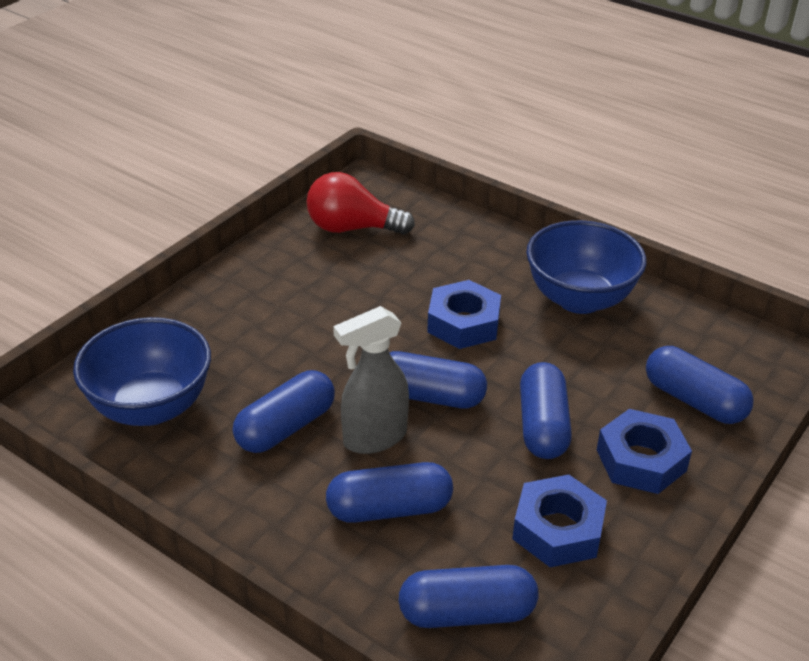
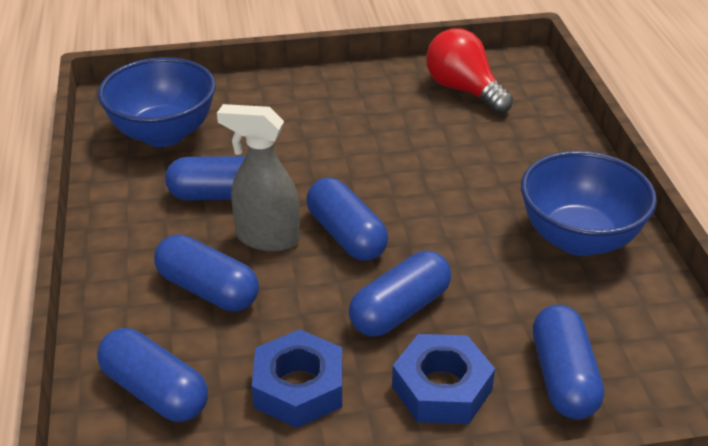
camera: 45 degrees right, 0 degrees up
blue nut [427,280,501,349] -> none

